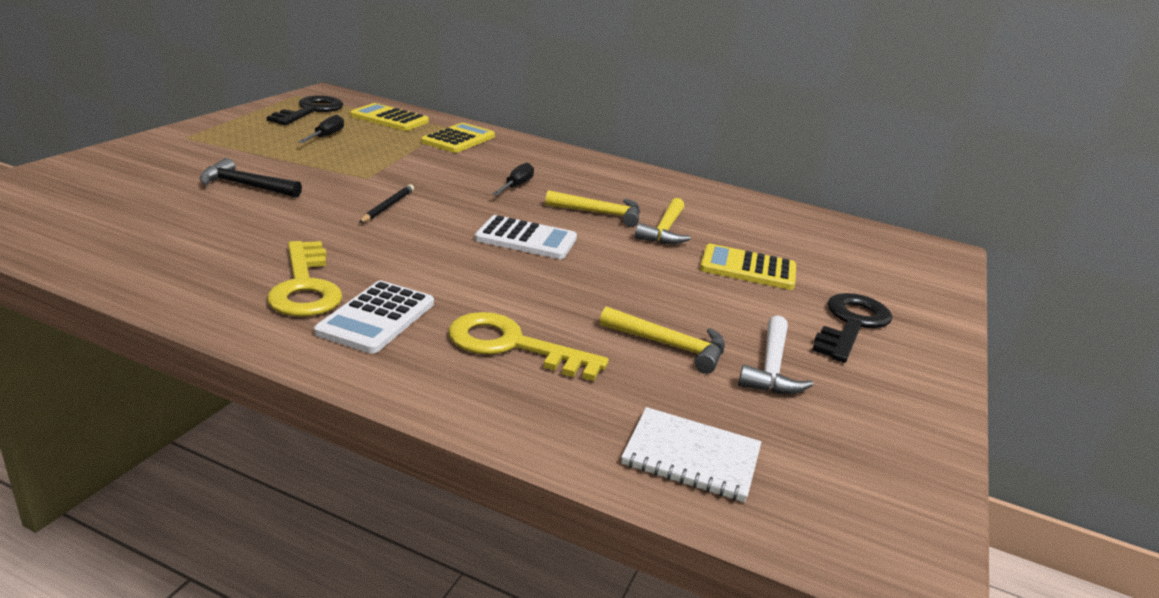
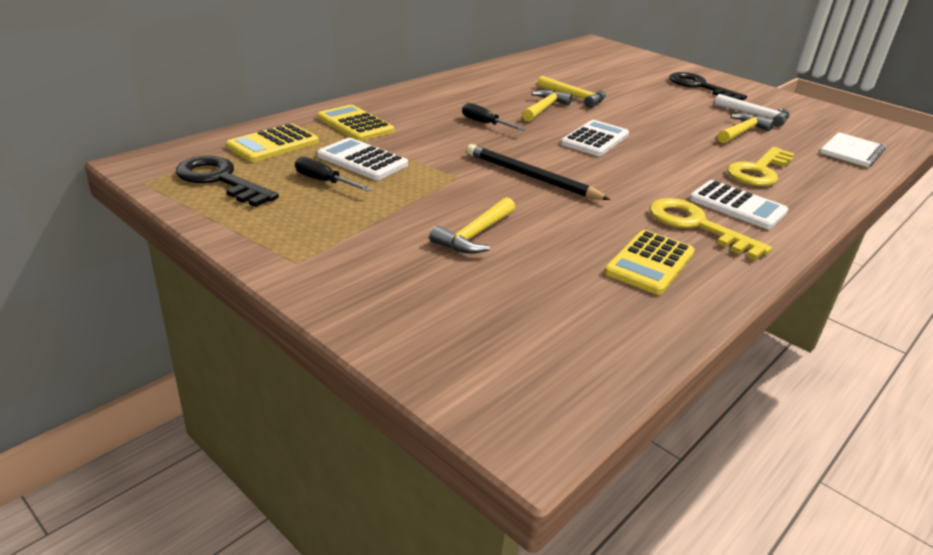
camera: 70 degrees left, 5 degrees up
black hammer [200,158,302,198] -> yellow hammer [429,197,515,254]
yellow key [267,241,343,316] -> yellow key turned 135 degrees counterclockwise [650,198,772,260]
black pencil [359,184,414,223] -> black pencil [466,144,611,200], size x1.68
yellow calculator [700,244,796,290] -> yellow calculator moved to [604,230,695,295]
none -> white calculator [317,138,408,180]

